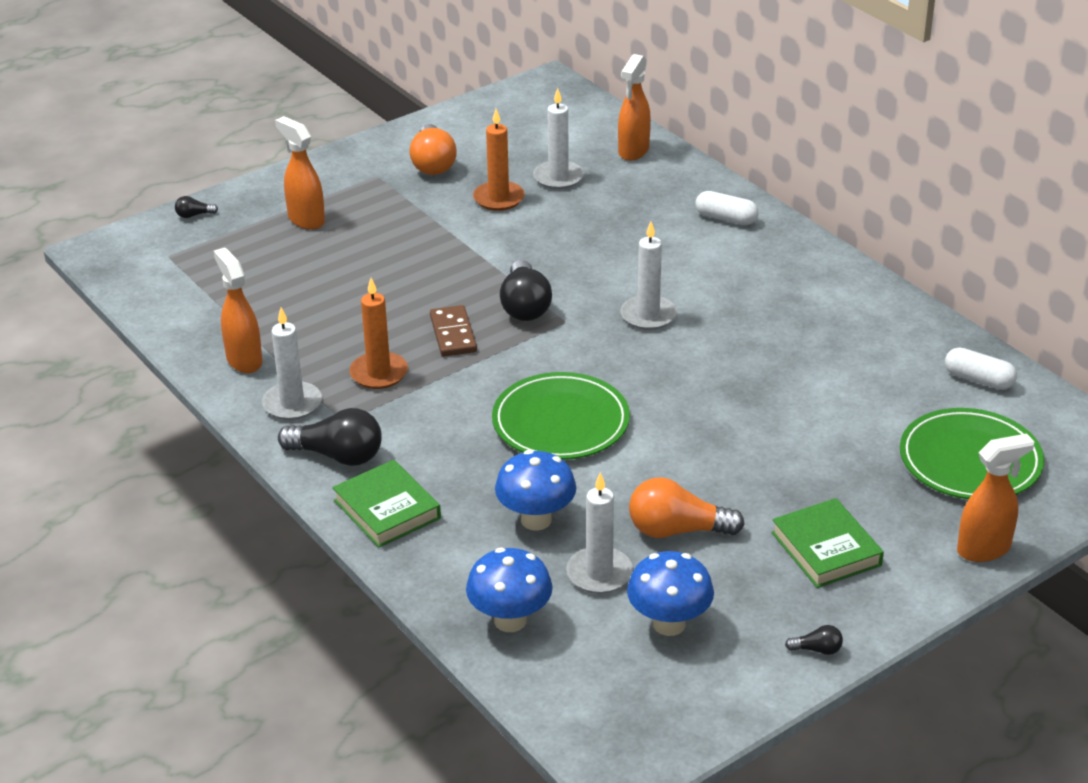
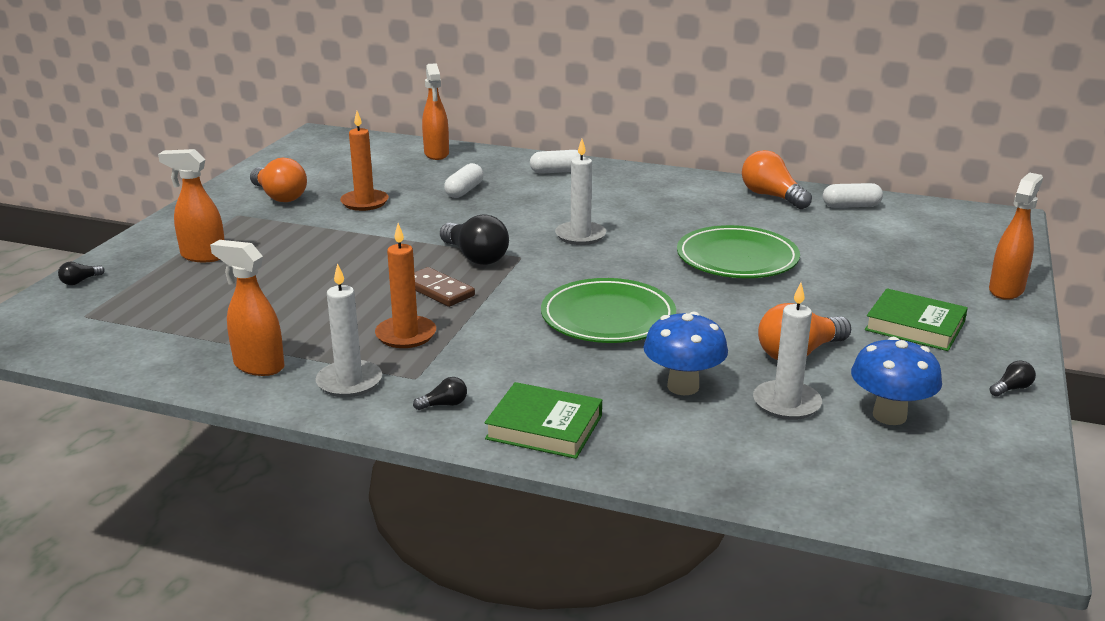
camera: 35 degrees left, 10 degrees down
black light bulb [278,408,382,466] -> black light bulb [413,377,467,410], size x0.46
blue mushroom [466,548,553,632] -> none
white candle [533,88,584,190] -> none
green plate [900,408,1044,499] -> green plate moved to [677,225,800,278]
none -> white capsule [444,163,484,198]
none -> orange light bulb [742,150,812,209]

